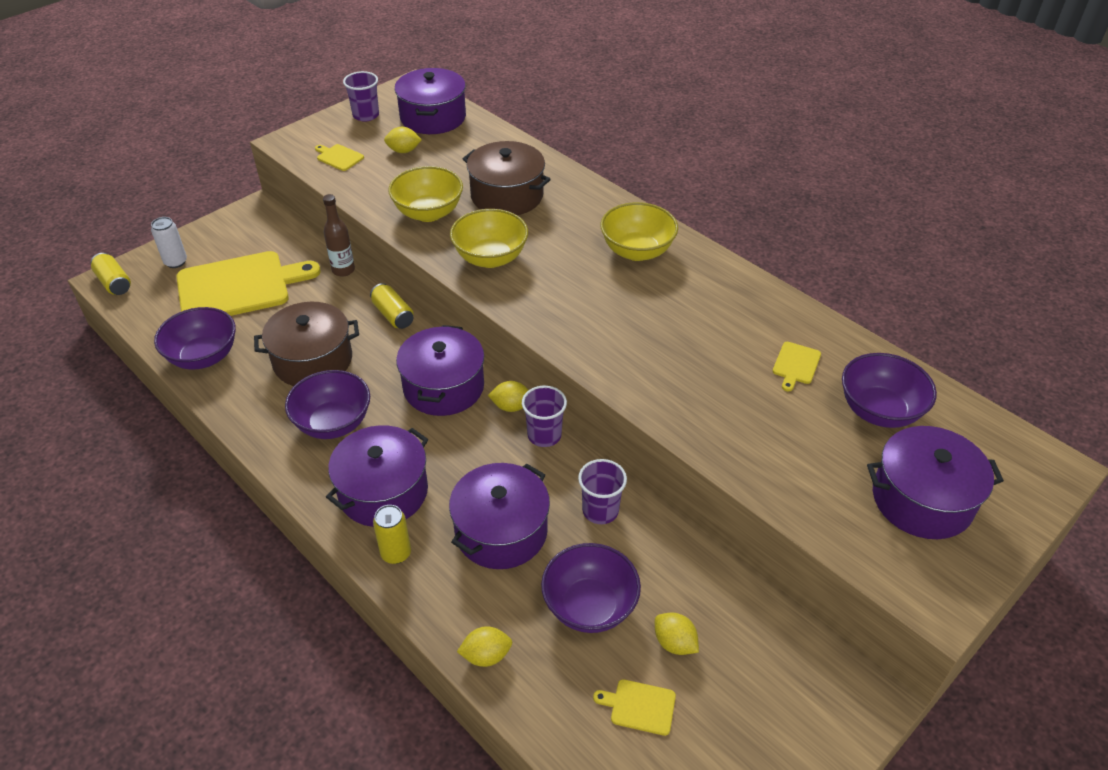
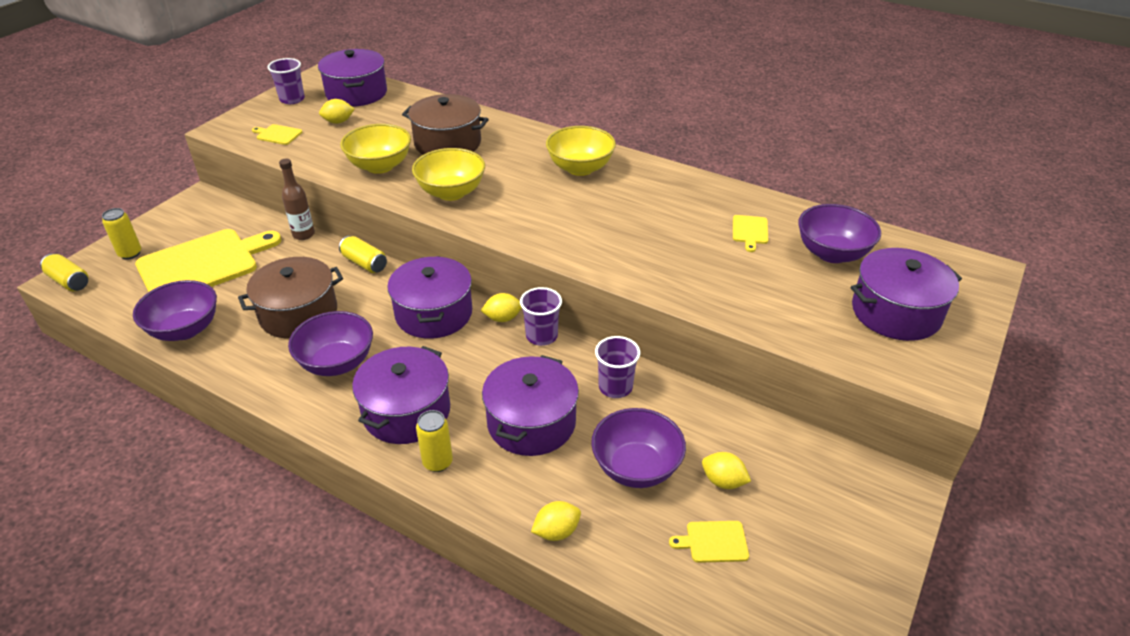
camera: 15 degrees left, 5 degrees down
white can [151,217,187,268] -> yellow can [102,208,141,260]

